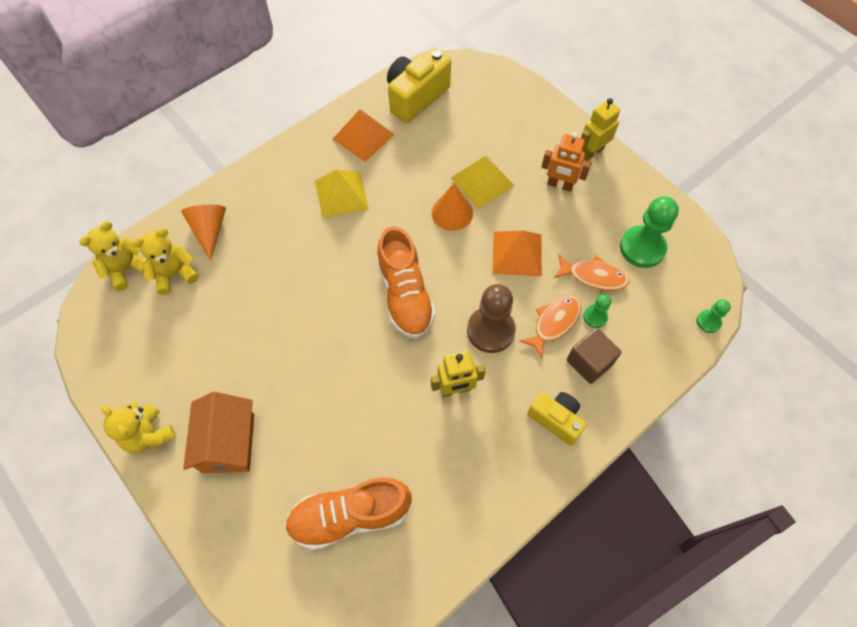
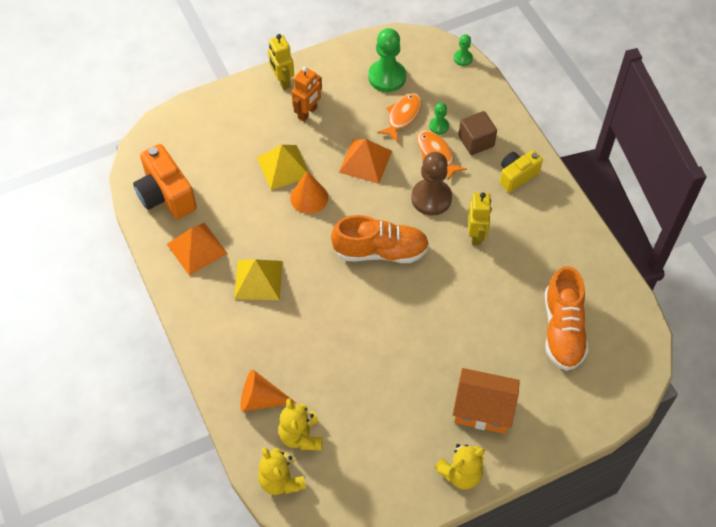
camera: 75 degrees left, 5 degrees down
yellow camera [387,48,451,123] -> orange camera [133,144,197,219]

